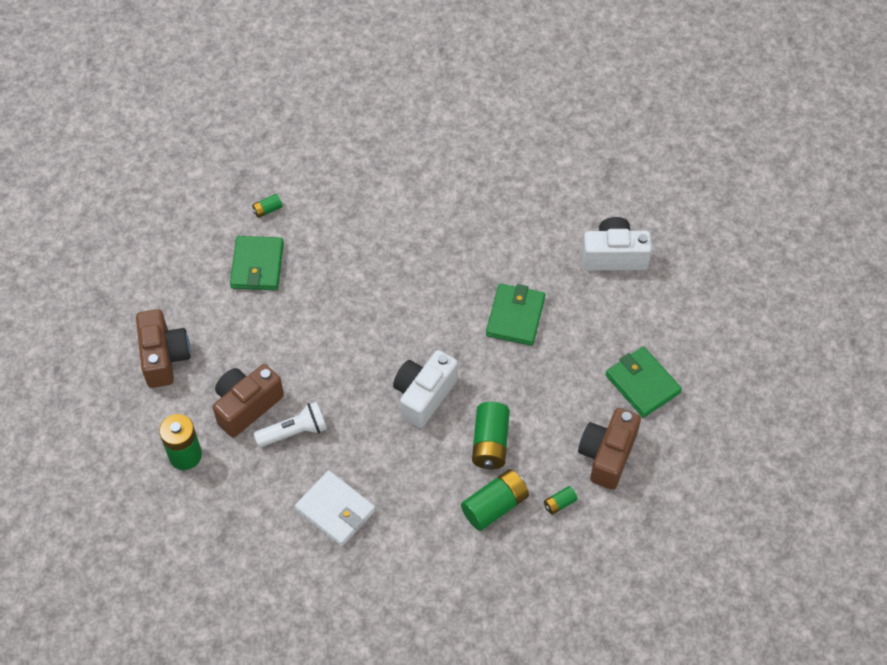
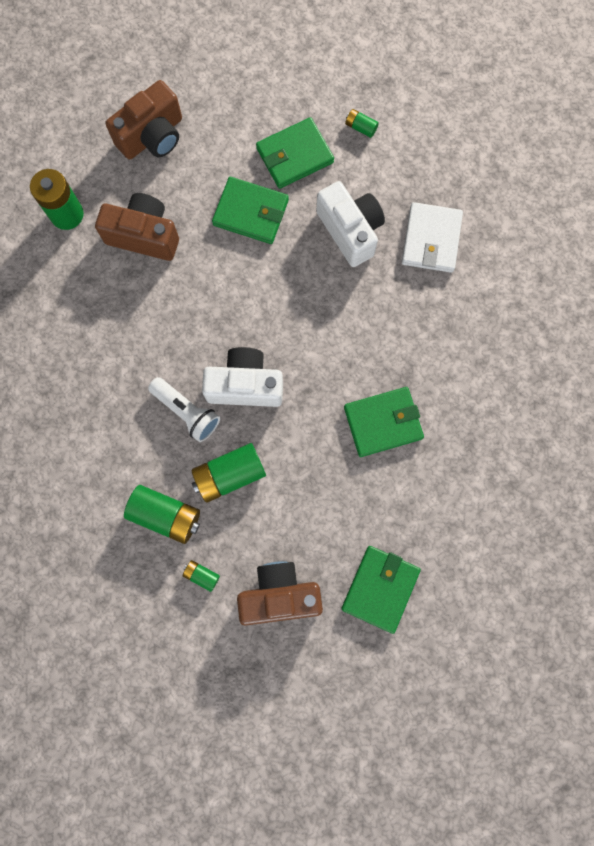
camera: 60 degrees right, 20 degrees up
white flashlight [254,401,327,447] -> white flashlight moved to [148,377,220,442]
white wallet [295,470,376,546] -> white wallet moved to [402,202,463,273]
white camera [581,217,652,271] -> white camera moved to [316,181,385,267]
none -> green wallet [212,177,289,244]

